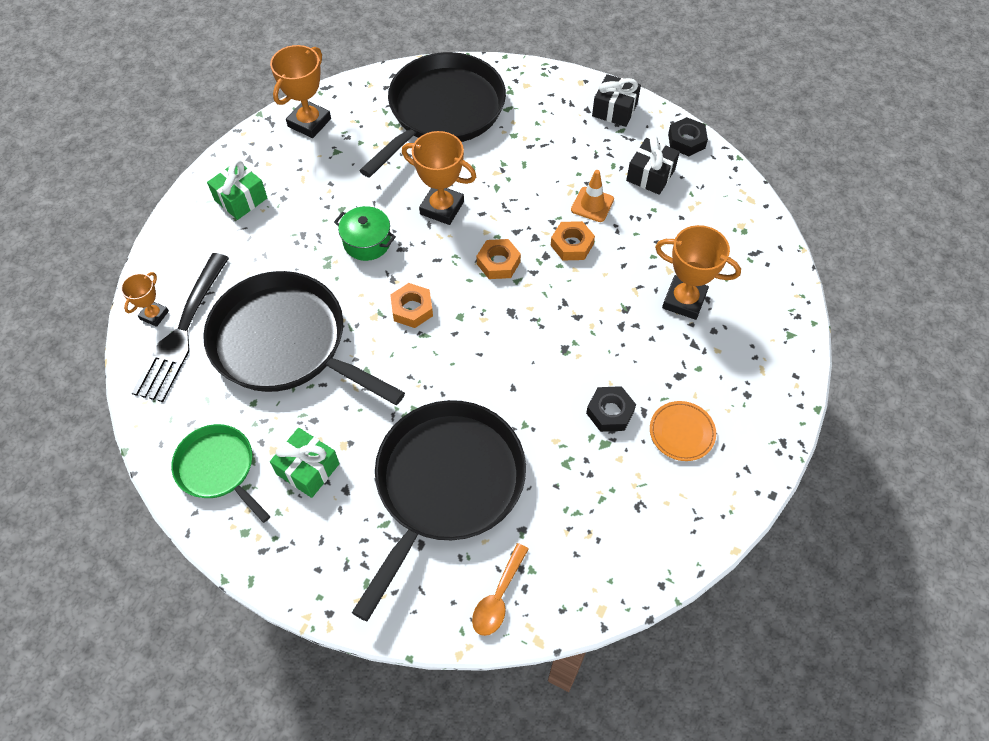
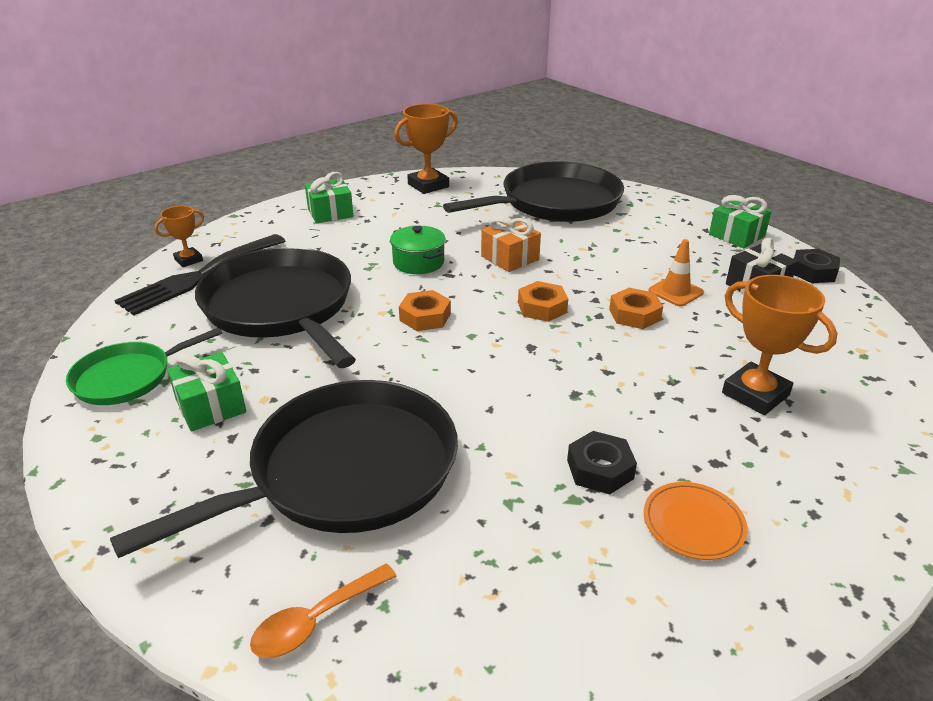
camera: 25 degrees right, 25 degrees down
green pan [171,424,270,523] -> green pan turned 105 degrees counterclockwise [66,327,222,405]
orange trophy [402,131,476,225] -> orange gift [481,215,541,272]
black gift [592,74,641,127] -> green gift [709,195,772,248]

